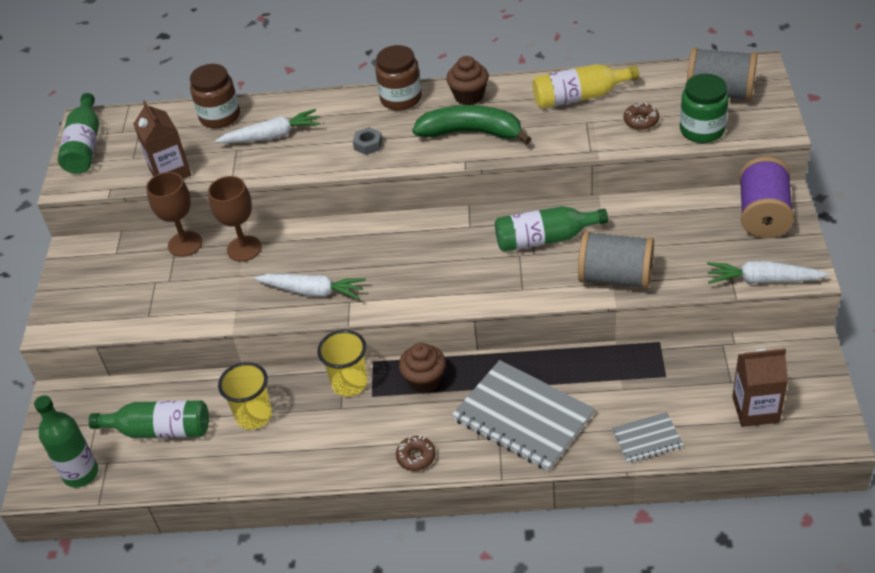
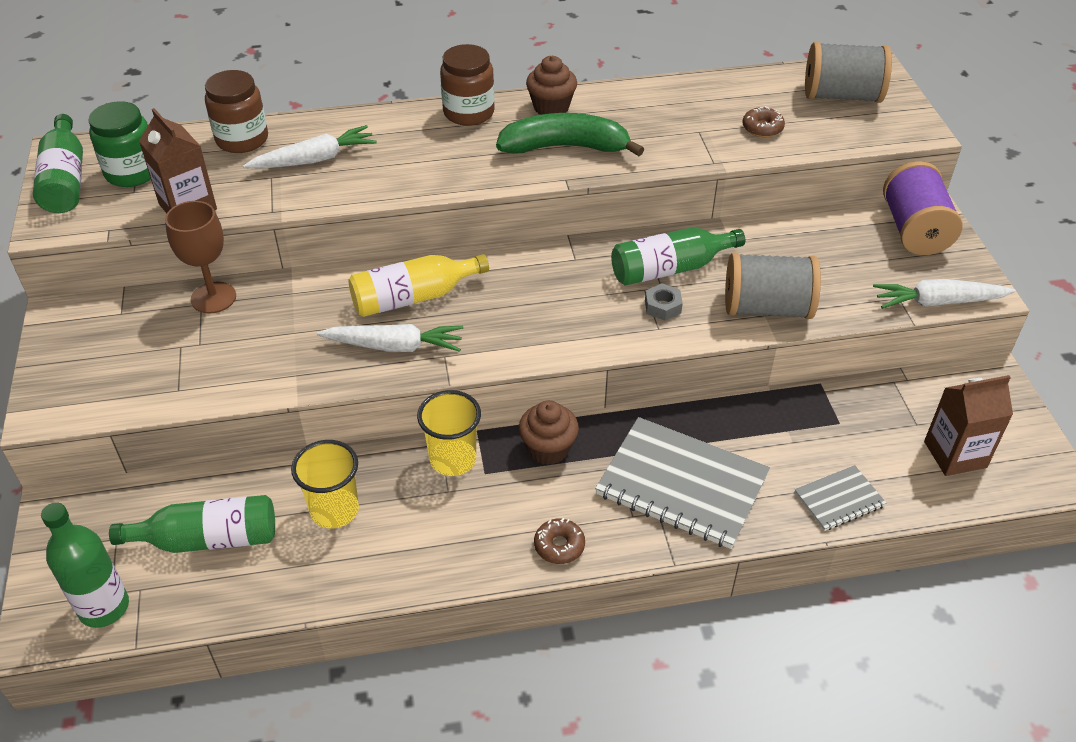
camera: 15 degrees left, 0 degrees up
brown goblet [208,176,262,262] -> none
grey nut [353,127,382,155] -> grey nut moved to [645,283,683,321]
yellow bottle [532,64,639,109] -> yellow bottle moved to [349,254,489,317]
green jar [680,74,729,143] -> green jar moved to [88,101,151,187]

